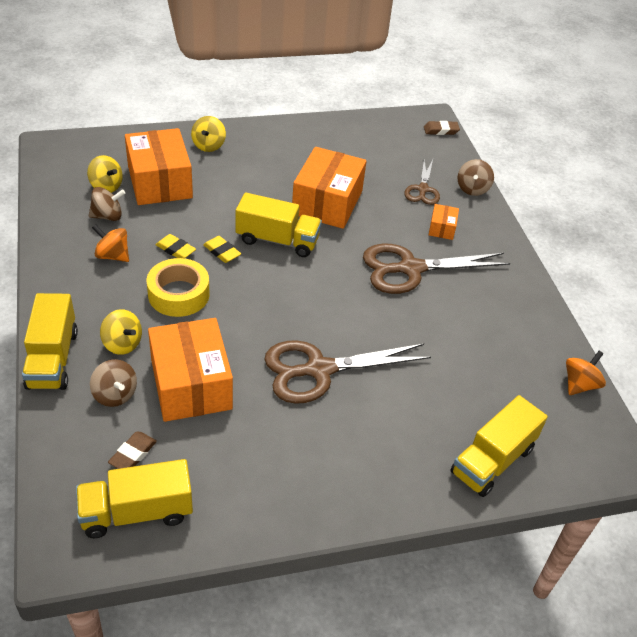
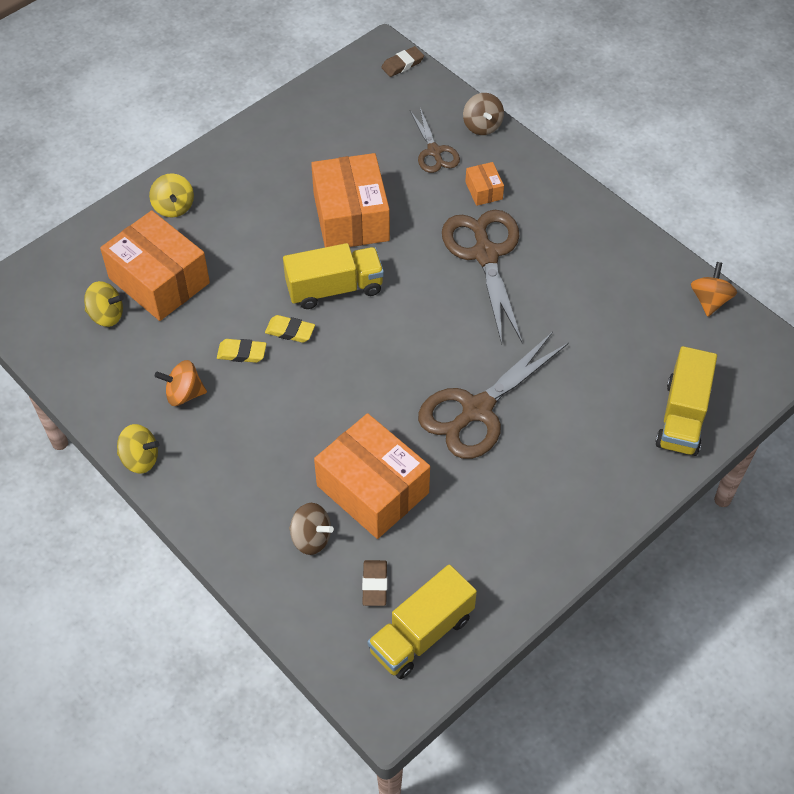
camera: 25 degrees left, 10 degrees up
yellow truck [22,293,78,390] -> none
brown spinning top [89,187,125,221] -> none
yellow spinning top [100,309,142,355] -> yellow spinning top moved to [117,424,159,473]
yellow tape [147,258,210,317] -> none
brown scissors [363,244,510,294] -> brown scissors turned 120 degrees clockwise [442,210,523,344]

